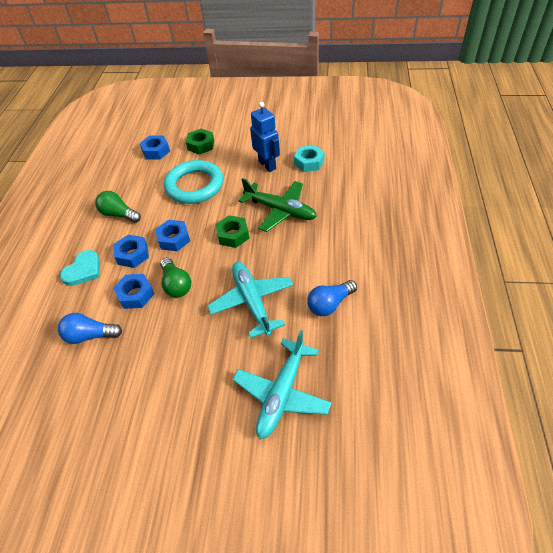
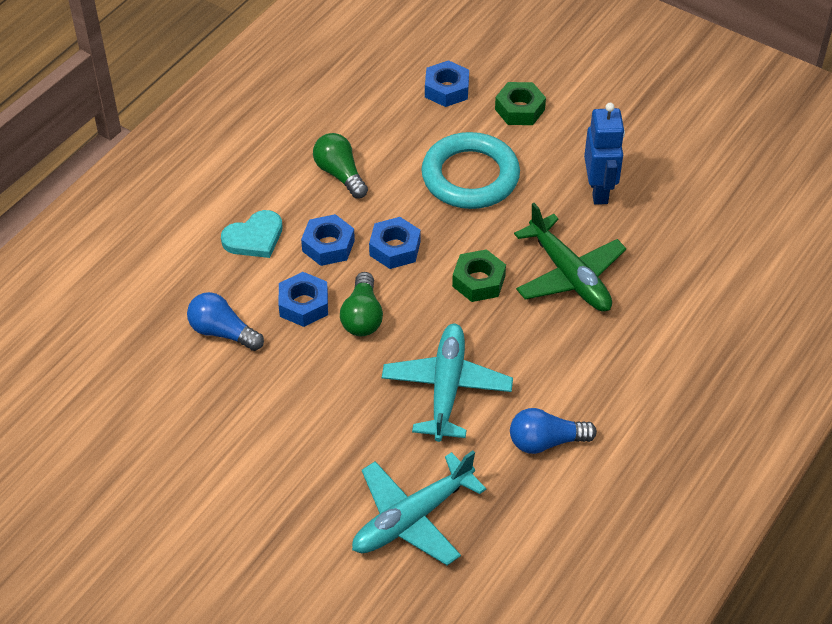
camera: 25 degrees right, 0 degrees up
turquoise nut [294,145,324,172] -> none

